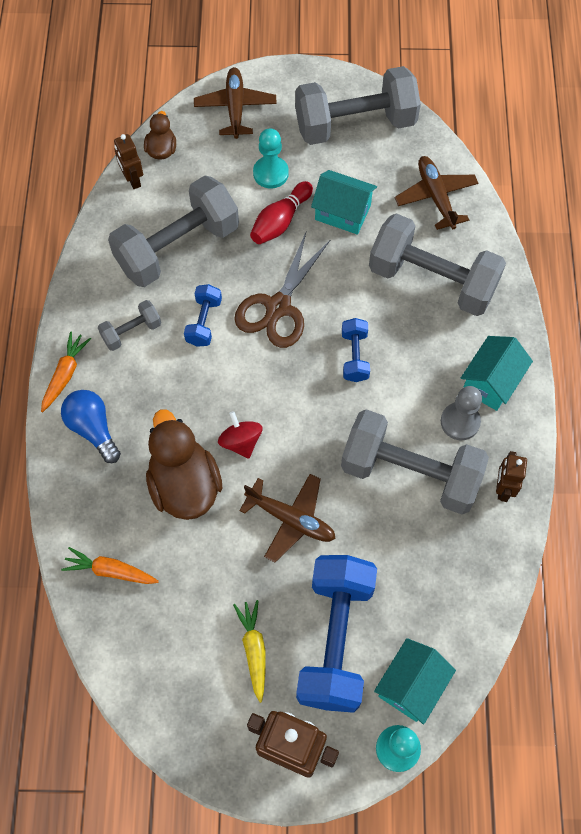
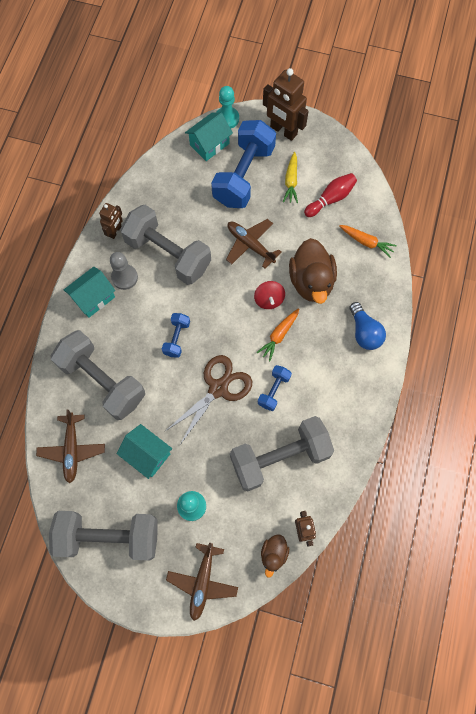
camera: 165 degrees left, 5 degrees up
orange carrot [41,331,91,412] -> orange carrot moved to [257,308,299,361]
grey dumbbell [98,300,161,351] -> none
red bowling pin [250,181,313,244] -> red bowling pin moved to [304,173,357,217]

